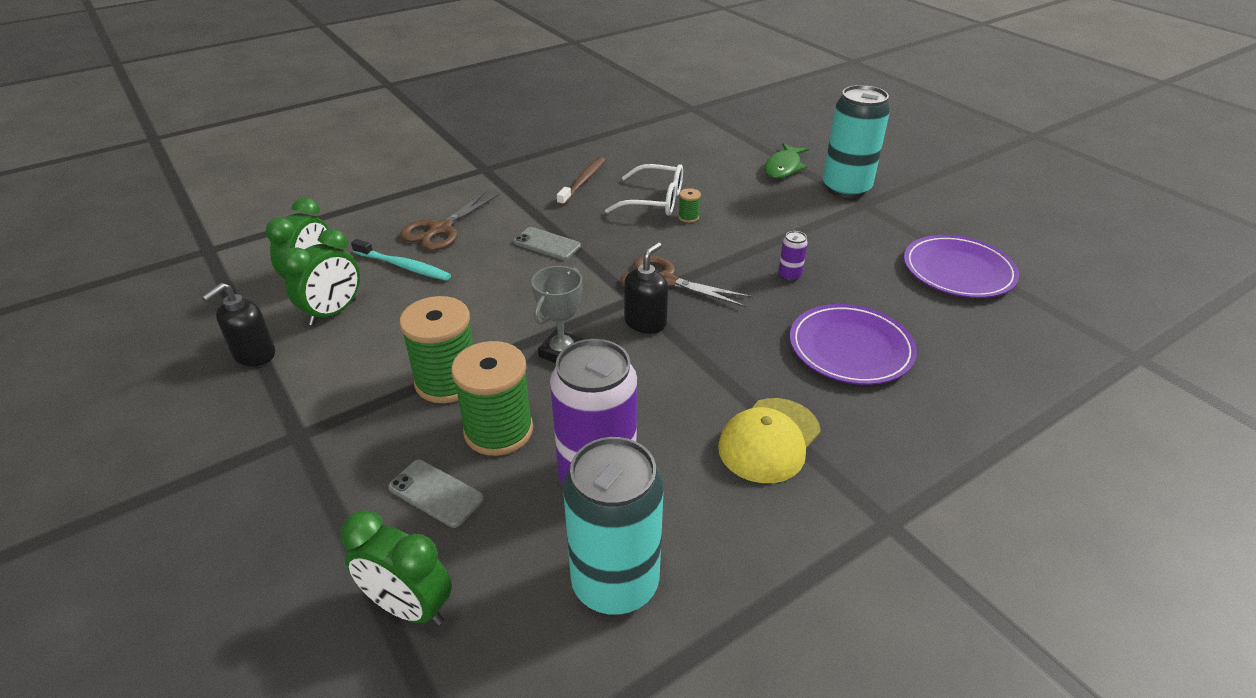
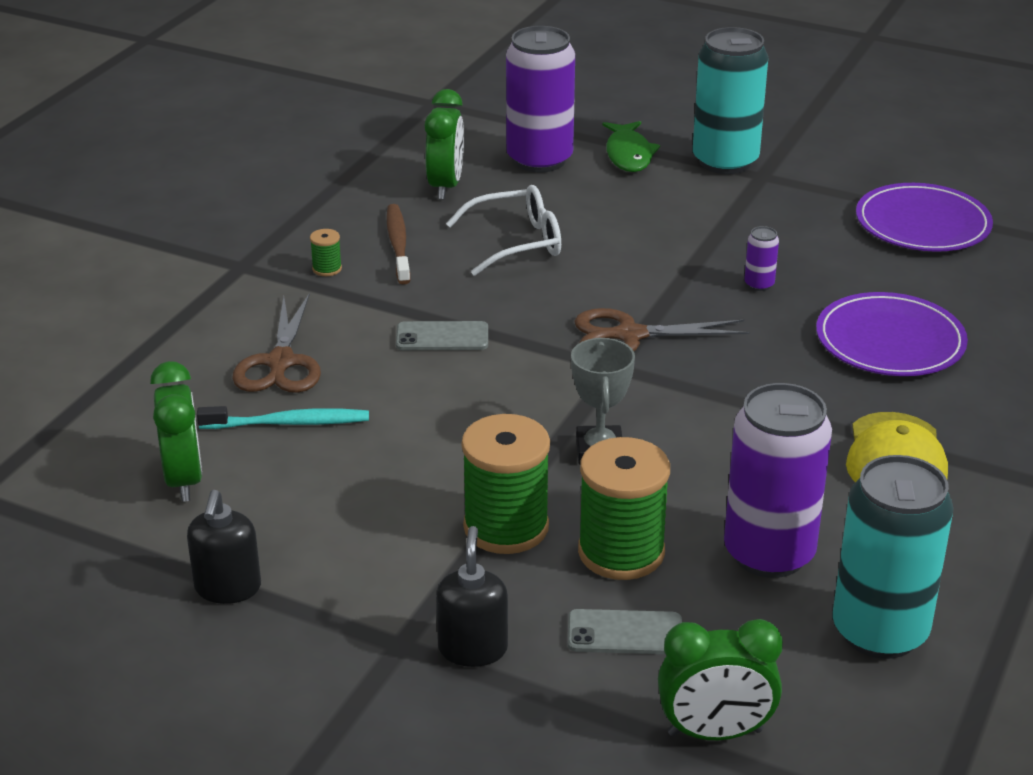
camera: 30 degrees left, 5 degrees down
green clock [281,229,360,326] -> green clock moved to [425,89,464,199]
black soap dispenser [624,242,668,334] -> black soap dispenser moved to [436,526,508,667]
green spool [678,188,701,223] -> green spool moved to [310,229,342,276]
none -> purple can [506,26,575,173]

